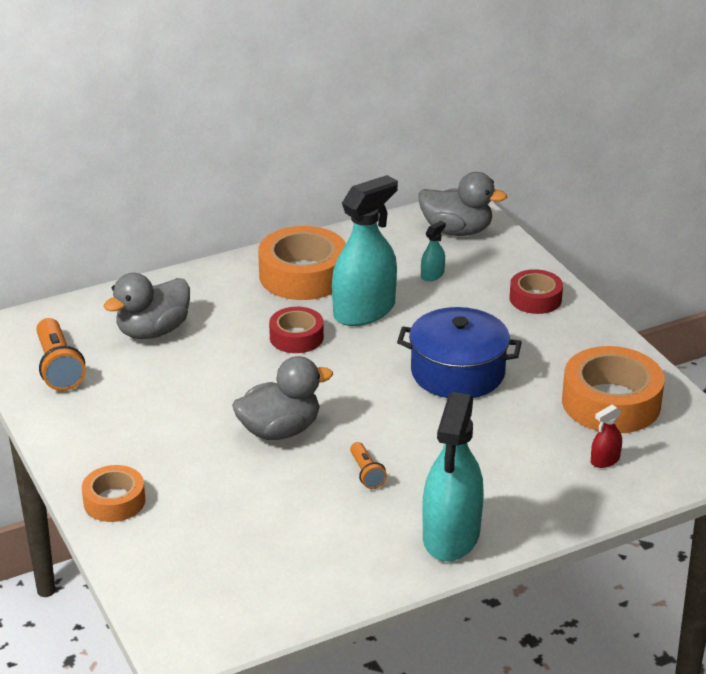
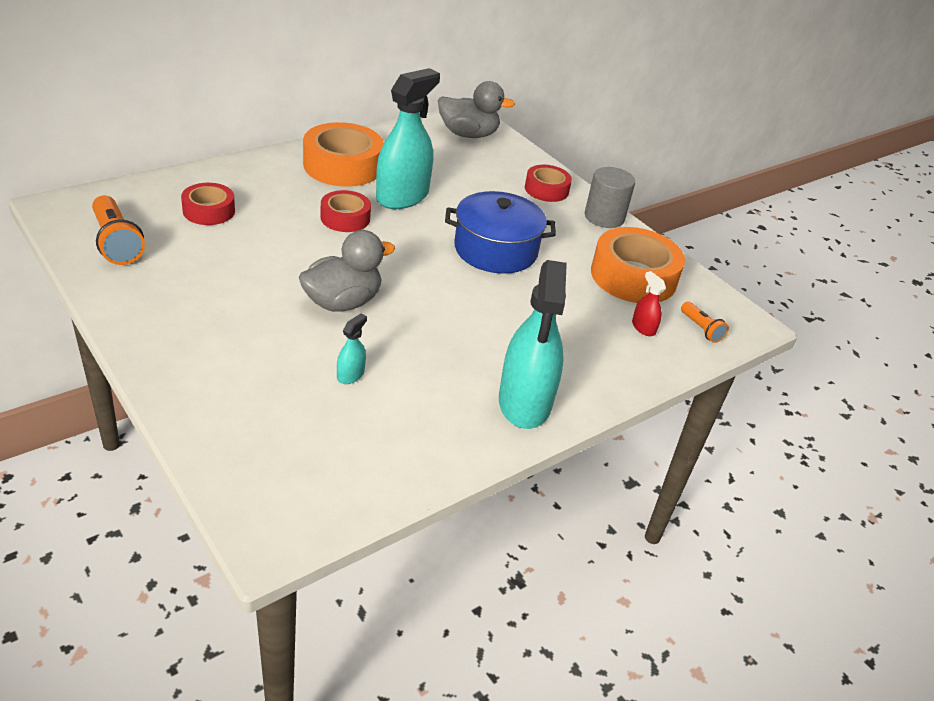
camera: 15 degrees left, 5 degrees up
orange tape [82,465,145,522] -> none
grey duck [104,273,190,339] -> red tape [181,183,235,225]
orange flashlight [350,442,387,489] -> orange flashlight moved to [681,302,729,343]
turquoise spray bottle [421,221,446,281] -> turquoise spray bottle moved to [337,313,367,384]
red spray bottle [591,404,622,468] -> red spray bottle turned 105 degrees clockwise [632,271,666,336]
none -> grey cylinder [585,167,635,228]

